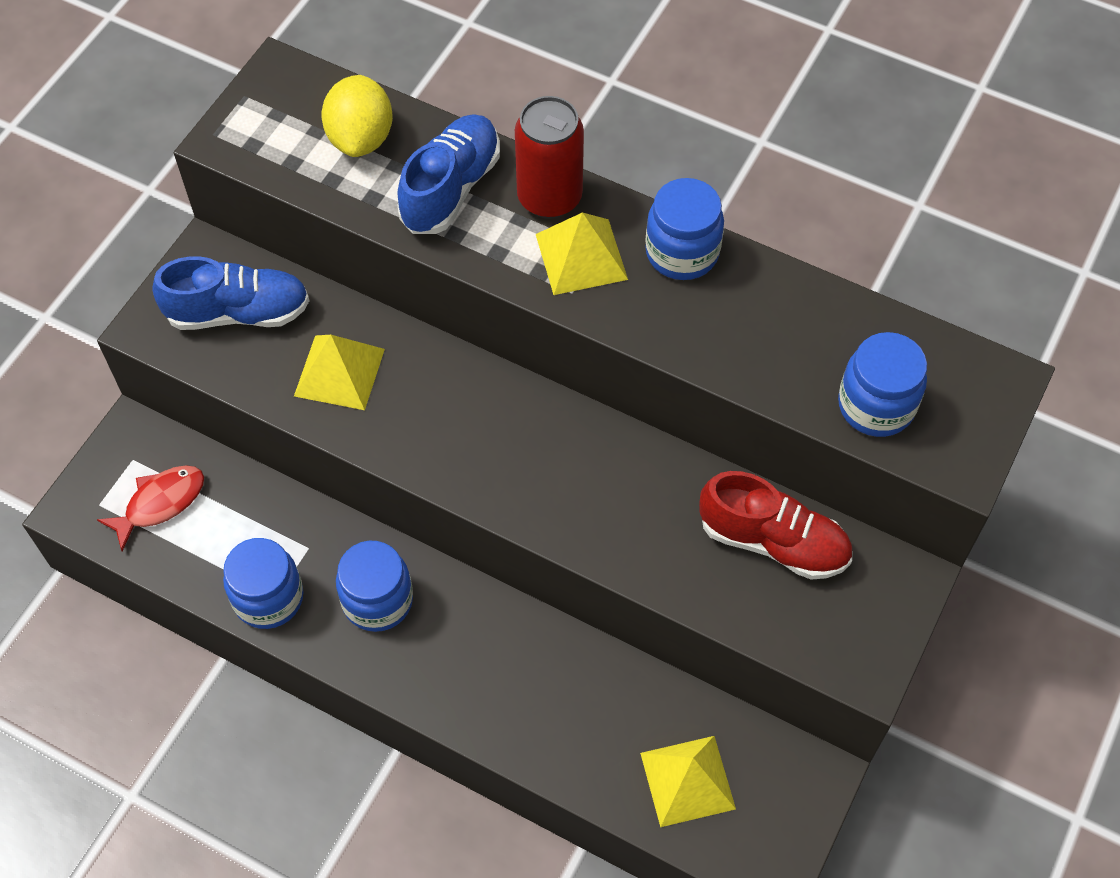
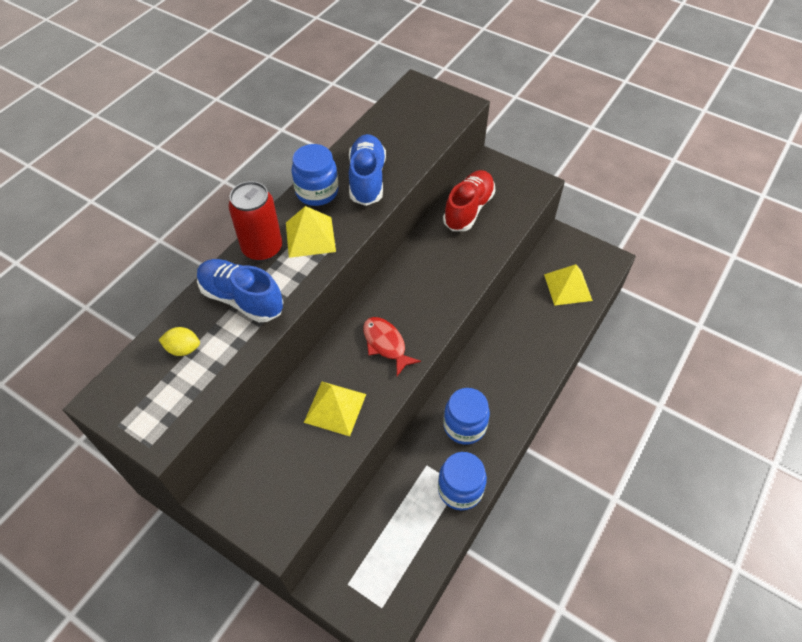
camera: 85 degrees left, 5 degrees down
red fish [97,465,204,551] -> red fish moved to [363,317,421,376]
blue shoe [152,257,310,330] -> blue shoe moved to [349,134,386,206]
yellow lemon [321,75,393,157] -> yellow lemon [159,327,200,356], size x0.58
blue jar [838,332,927,437] -> none

